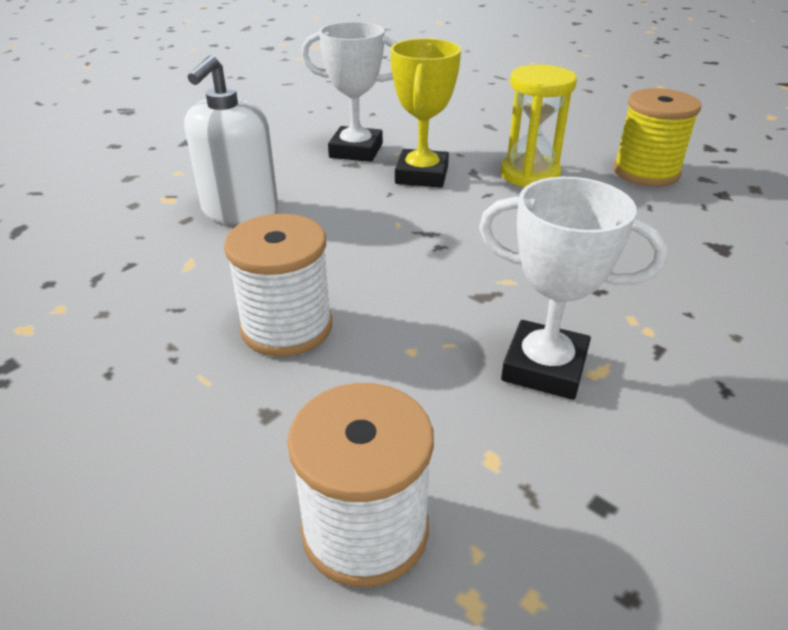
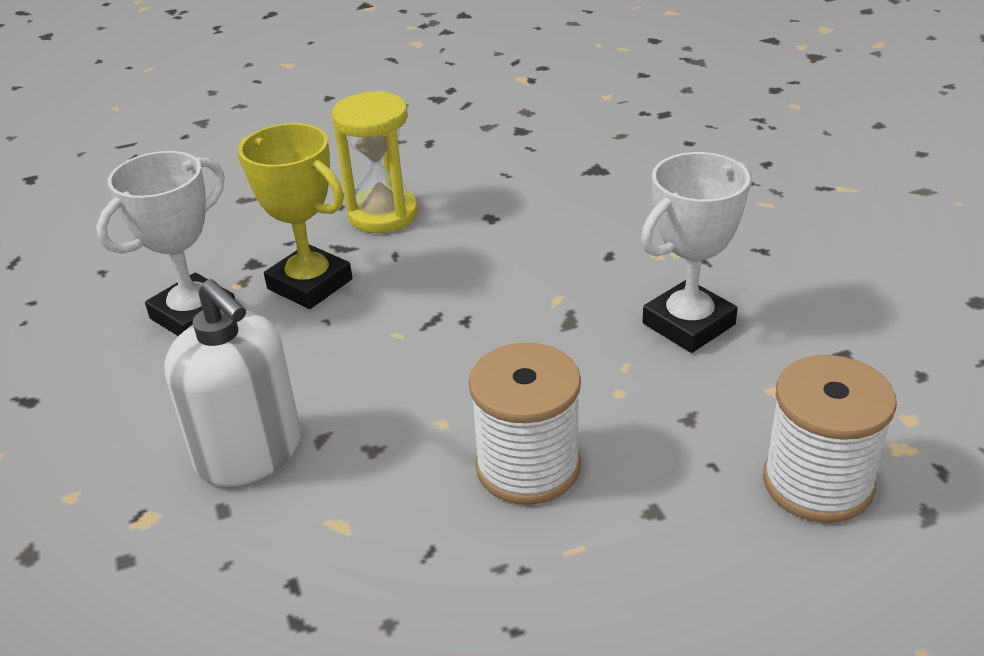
camera: 60 degrees left, 0 degrees up
yellow spool [613,88,701,187] -> none

